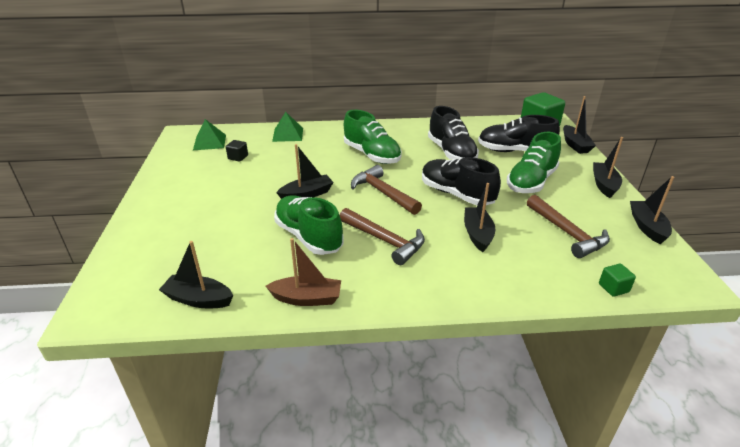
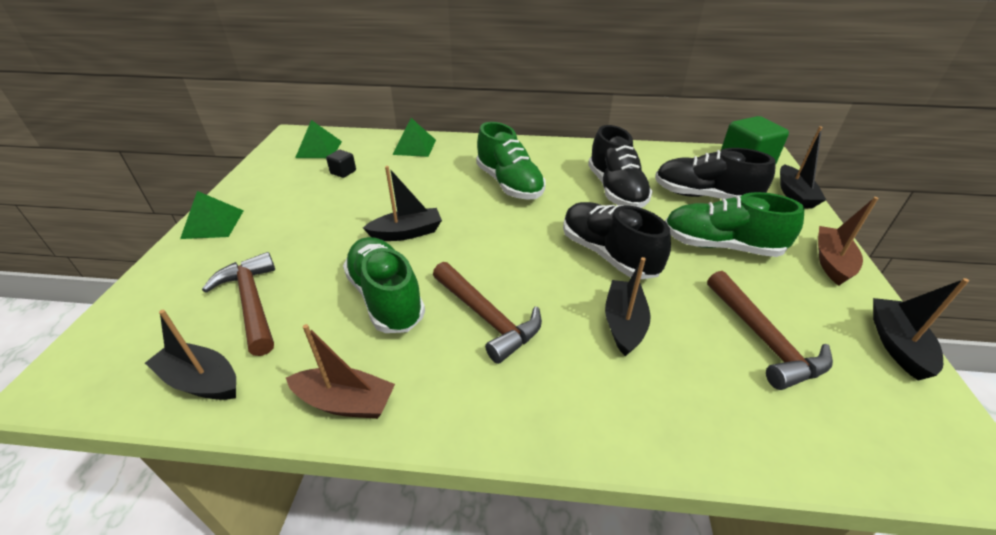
camera: 10 degrees right, 5 degrees up
brown hammer [351,165,422,215] -> brown hammer moved to [202,252,275,356]
green shoe [507,132,561,193] -> green shoe turned 60 degrees clockwise [665,192,805,257]
black boat [593,137,623,198] -> brown boat [818,197,878,286]
green cube [599,264,636,297] -> none
none -> green pyramid [180,191,244,239]

